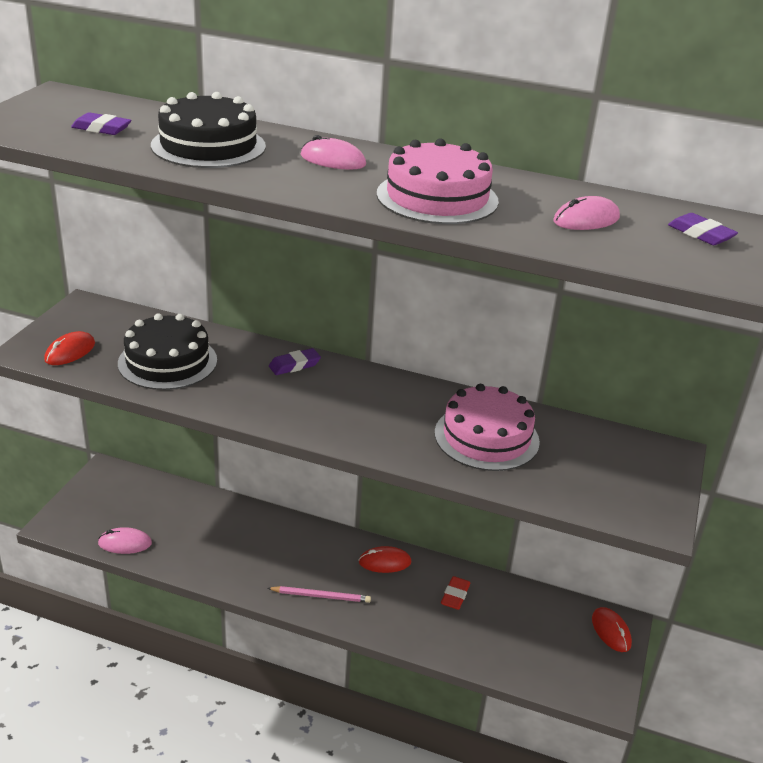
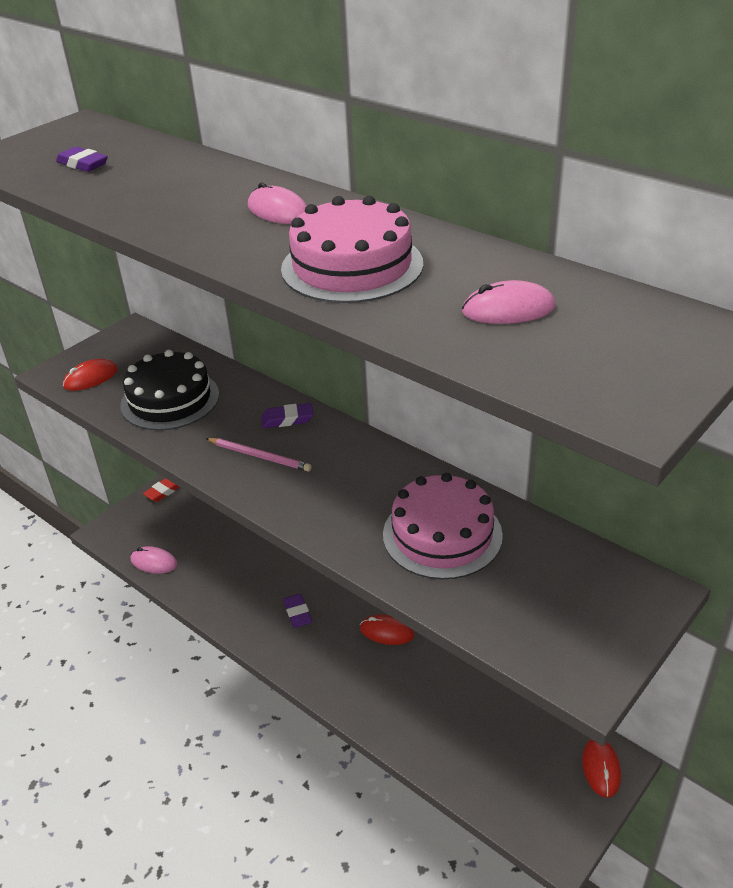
camera: 25 degrees right, 5 degrees up
black cake [151,92,266,168] -> none
pink pencil [268,586,371,603] -> pink pencil moved to [205,438,312,472]
red eraser [441,576,470,610] -> red eraser moved to [143,478,179,502]
purple eraser [668,213,738,245] -> purple eraser moved to [283,594,312,628]

